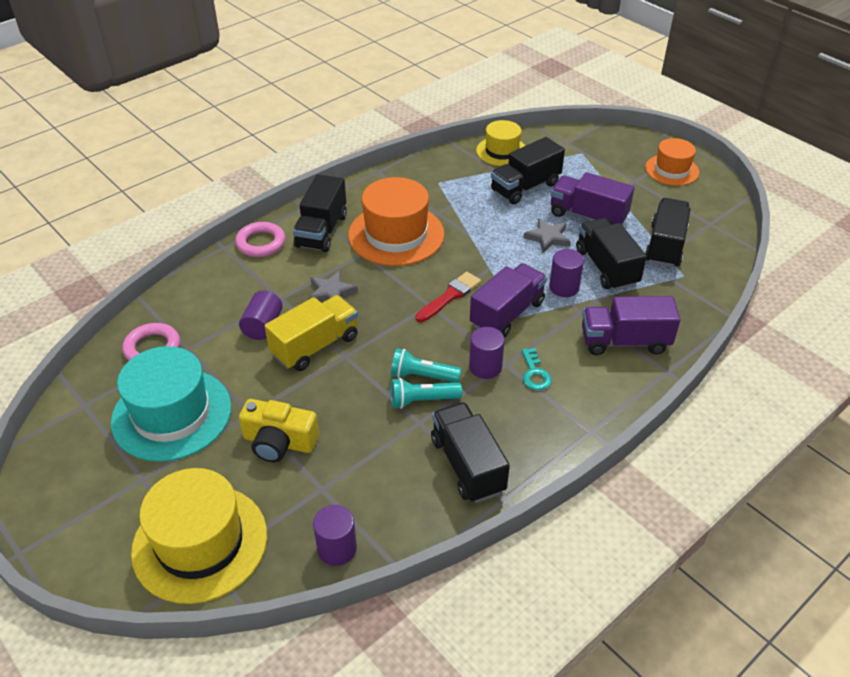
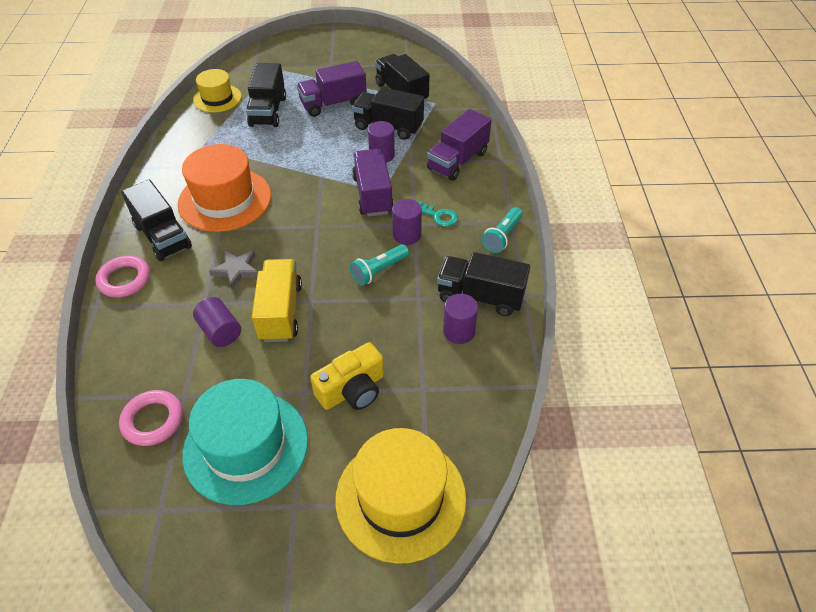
camera: 50 degrees left, 5 degrees up
purple cylinder [313,505,357,566] -> purple cylinder moved to [443,294,478,344]
turquoise flashlight [390,378,462,409] -> turquoise flashlight moved to [482,207,523,253]
red brush [416,272,481,322] -> none
grey star [524,218,571,253] -> none
orange hat [645,138,699,186] -> none

